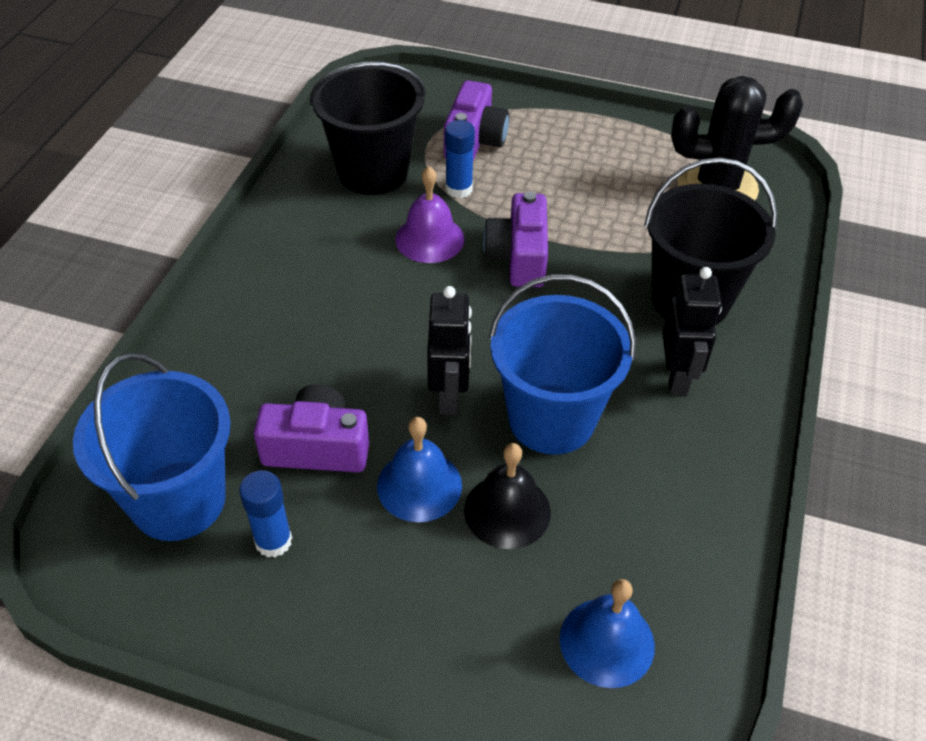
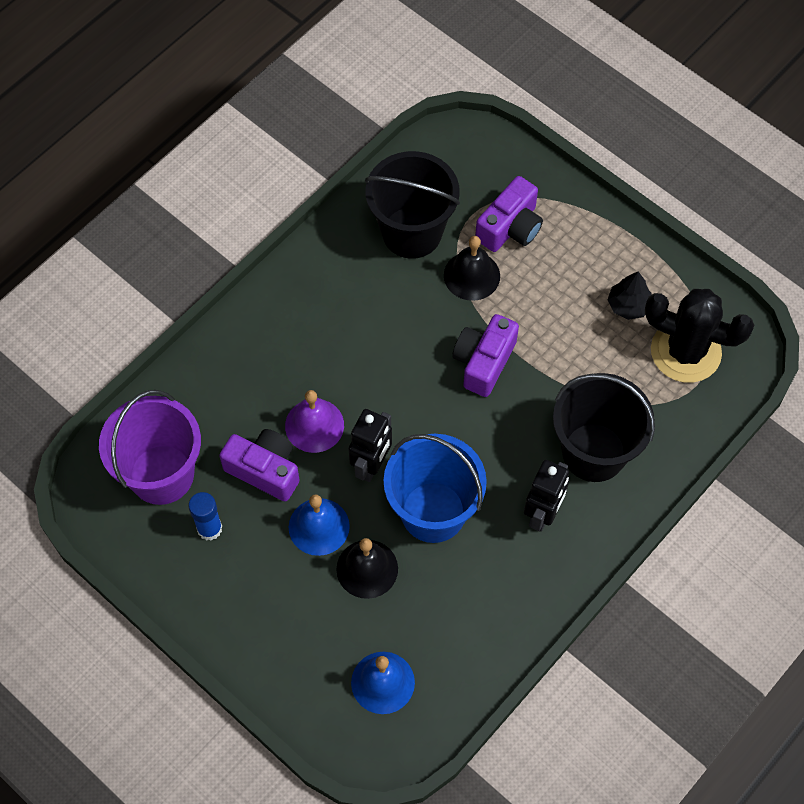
camera: 25 degrees right, 15 degrees up
blue bucket [73,353,231,541] -> purple bucket [99,390,201,505]
purple bell [395,166,464,263] -> purple bell moved to [285,390,344,453]
blue glue stick [445,120,475,198] -> black bell [444,236,500,301]
none -> black tree [608,272,652,320]

